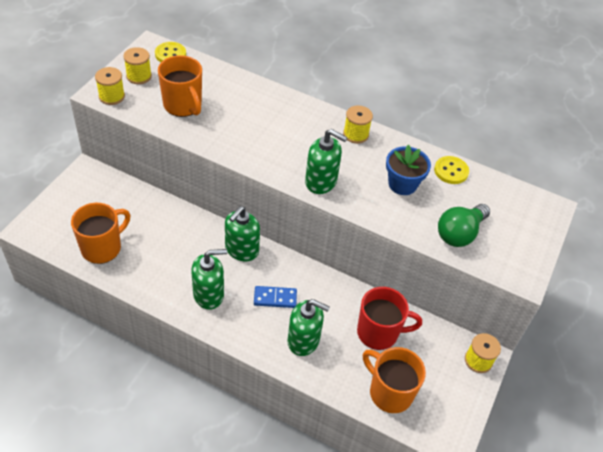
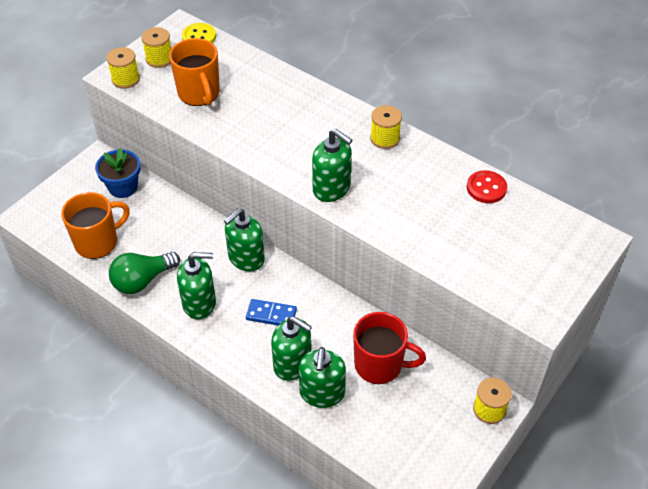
camera: 15 degrees right, 0 degrees up
orange mug [363,347,426,413] -> none
blue flower pot [386,144,431,195] -> blue flower pot moved to [95,147,141,198]
yellow button [434,156,469,184] -> red button [467,170,507,203]
green light bulb [438,204,490,247] -> green light bulb moved to [109,252,180,294]
none -> green soap dispenser [299,347,346,408]

